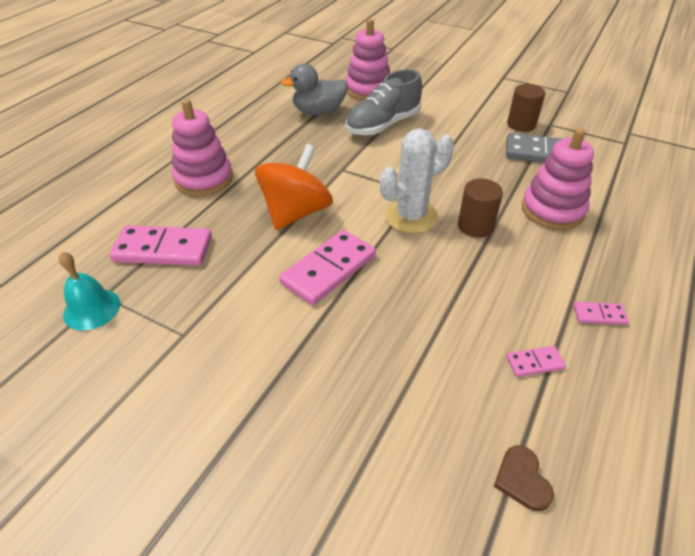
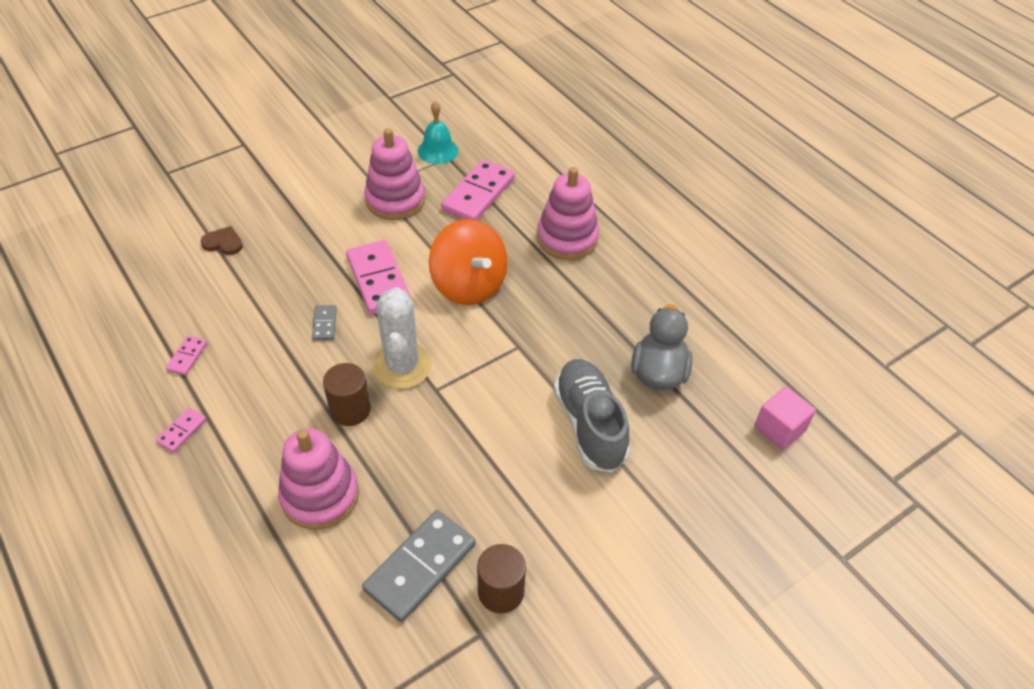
camera: 115 degrees right, 5 degrees up
pink stacking toy [345,19,390,100] -> pink stacking toy moved to [364,128,425,220]
brown heart [494,445,554,511] -> brown heart moved to [200,226,243,255]
none -> grey domino [312,305,337,341]
none -> pink cube [754,386,816,450]

